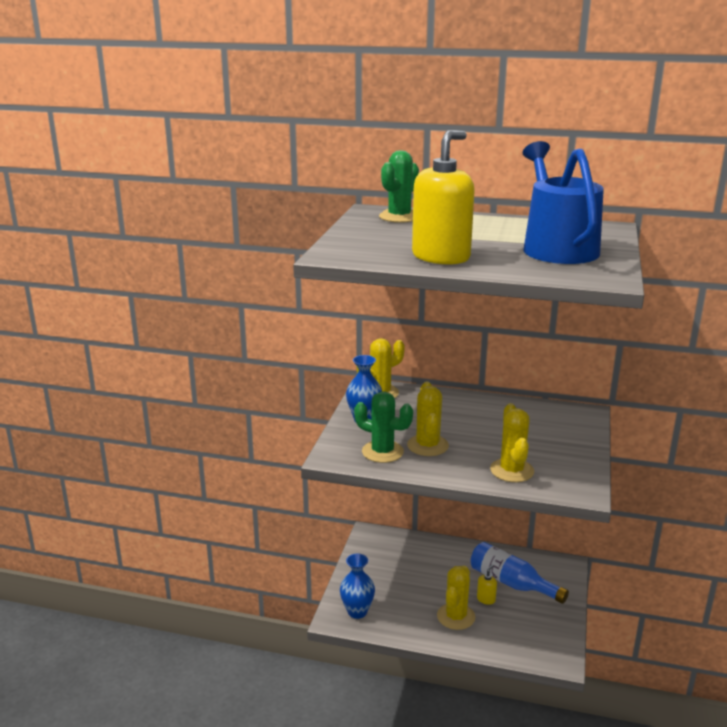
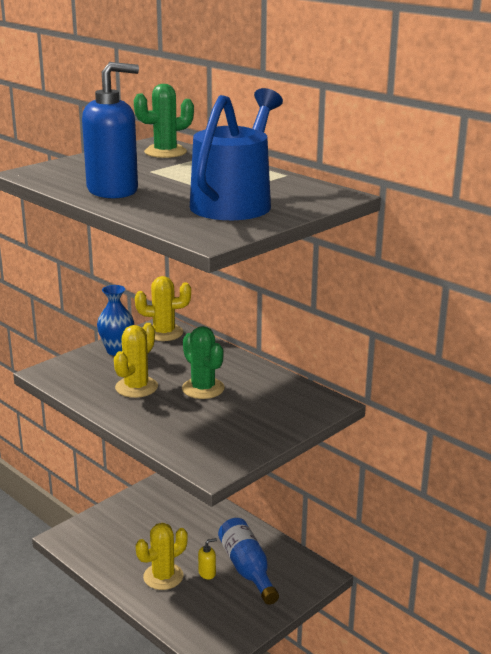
camera: 30 degrees right, 0 degrees up
blue vase [340,553,375,619] -> none
green cactus [354,391,413,463] -> green cactus moved to [182,326,225,399]
yellow soap dispenser [412,130,475,265] -> blue soap dispenser [82,62,139,199]
yellow cactus [490,403,534,482] -> none

